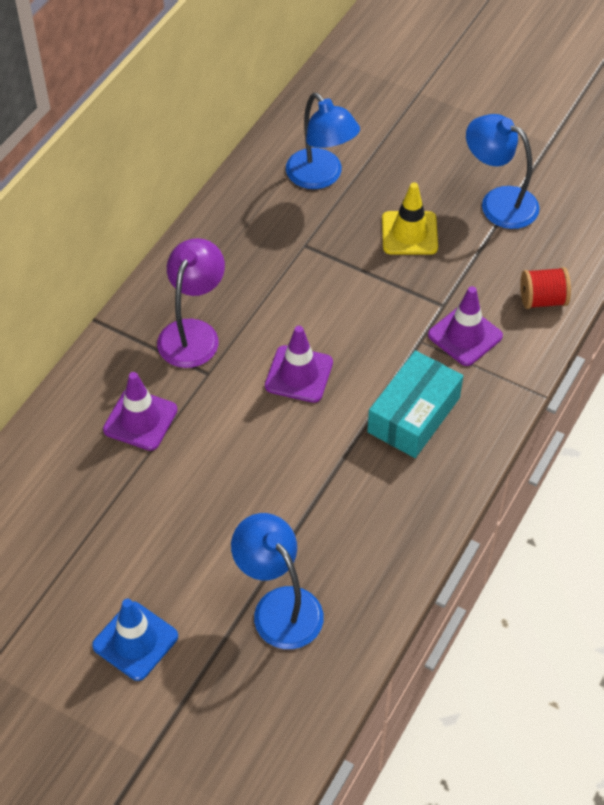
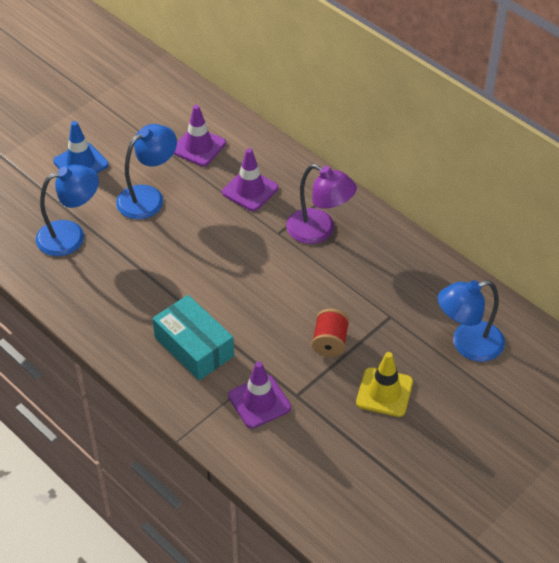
camera: 105 degrees right, 5 degrees down
purple traffic cone [265,326,333,403] -> purple traffic cone moved to [174,105,226,166]
blue lamp [466,114,539,229] -> blue lamp moved to [116,124,177,219]
red spool [520,267,571,309] -> red spool moved to [312,309,349,357]

